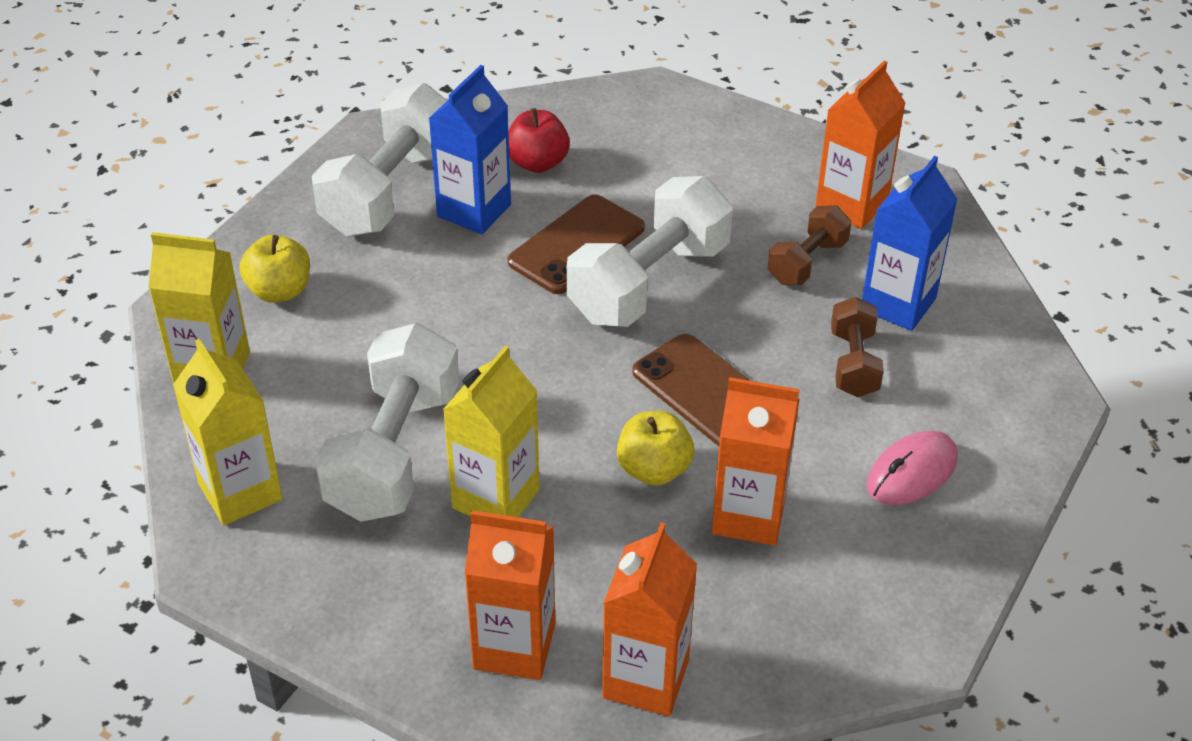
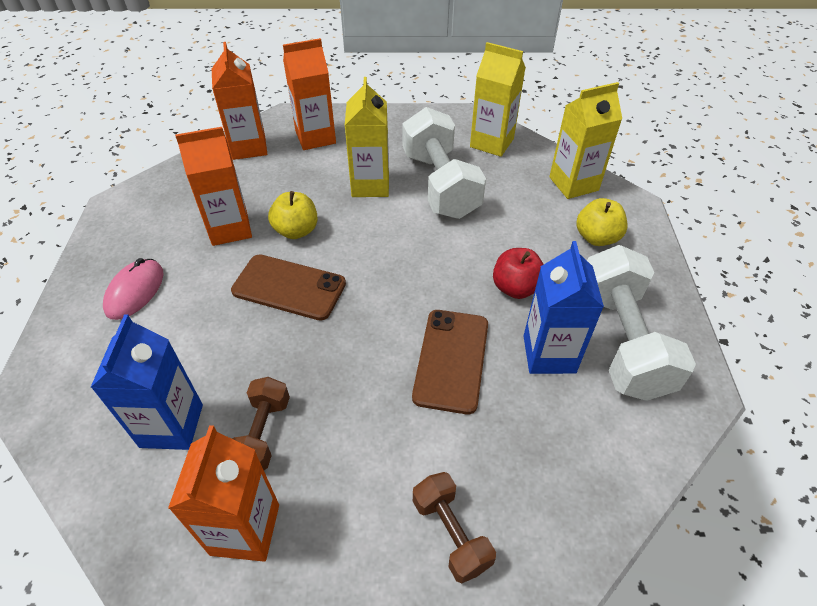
camera: 150 degrees right, 5 degrees up
red apple [508,108,570,173] -> red apple moved to [493,248,544,299]
white dumbbell [567,176,733,327] -> none
brown dumbbell [831,297,884,397] -> brown dumbbell moved to [413,472,496,583]

